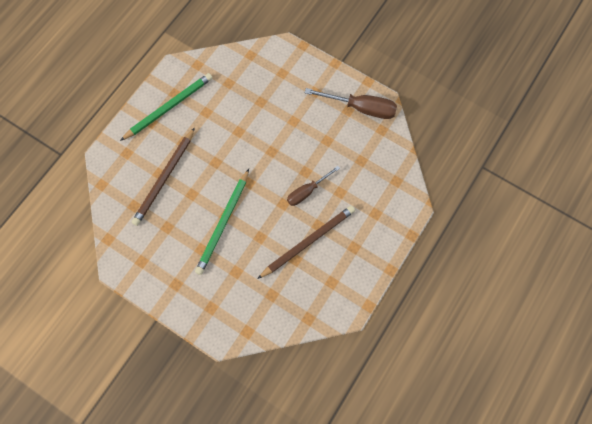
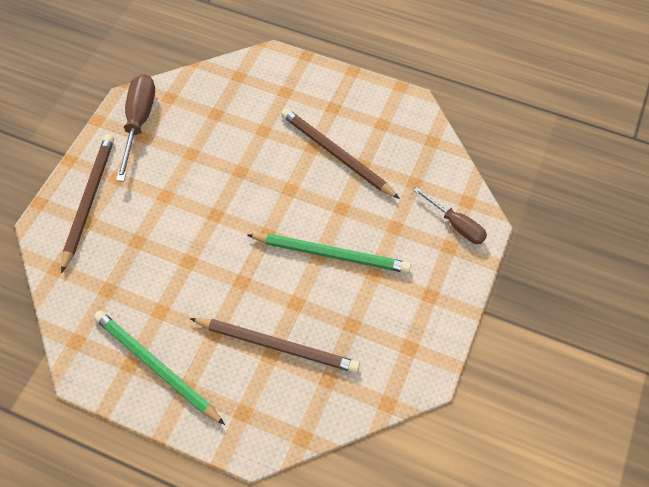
camera: 100 degrees left, 10 degrees down
brown screwdriver [287,166,340,206] -> brown screwdriver moved to [413,187,487,244]
none -> brown pencil [61,134,114,273]

